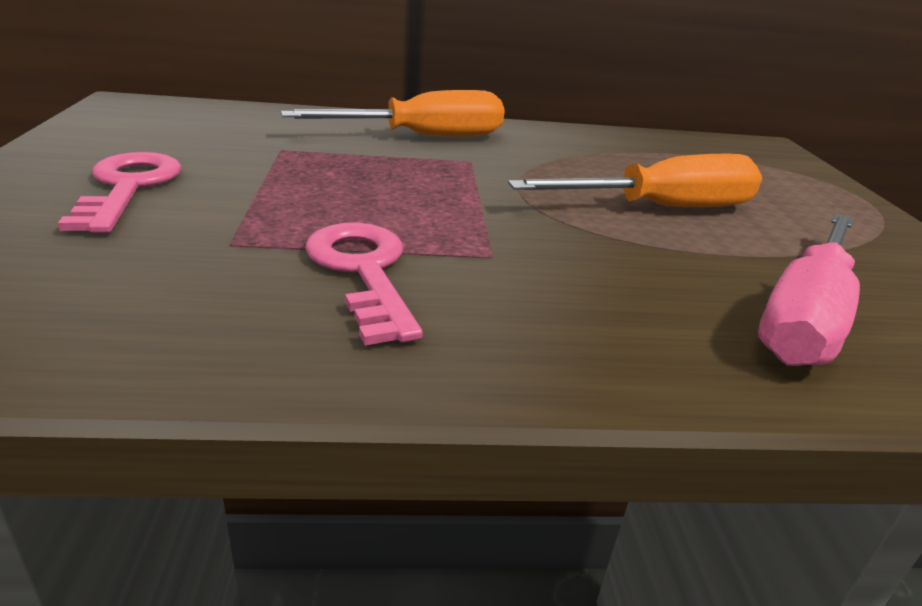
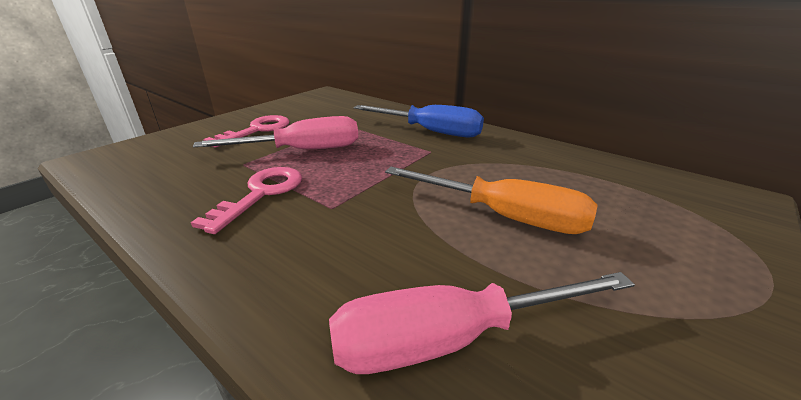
camera: 45 degrees right, 0 degrees up
orange screwdriver [281,90,505,137] -> blue screwdriver [354,105,484,137]
none -> pink screwdriver [193,116,358,149]

